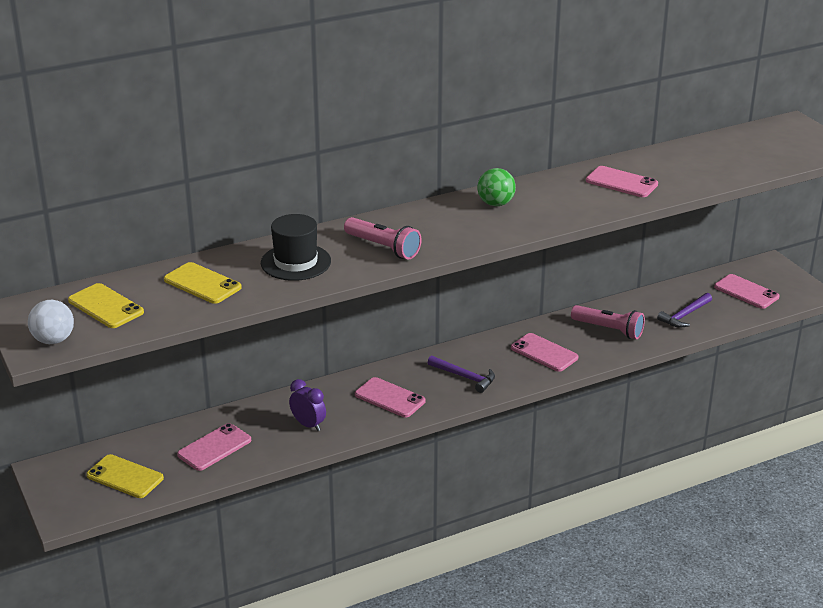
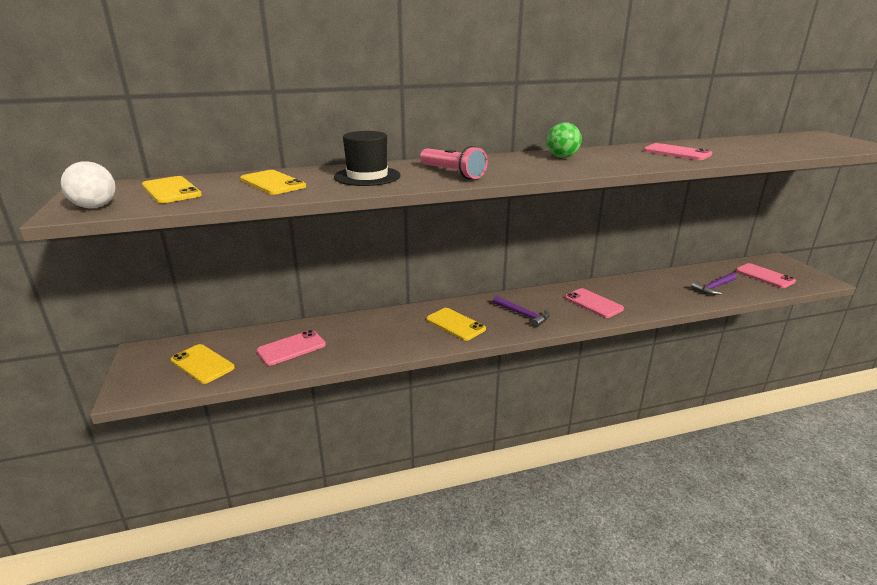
camera: 10 degrees right, 5 degrees down
purple clock [289,379,326,431] -> none
pink phone [355,377,426,417] -> yellow phone [426,308,486,341]
pink flashlight [571,305,645,339] -> none

